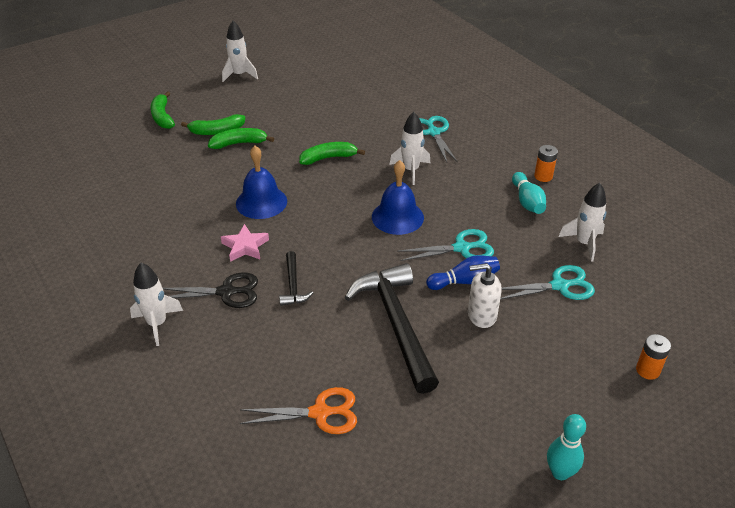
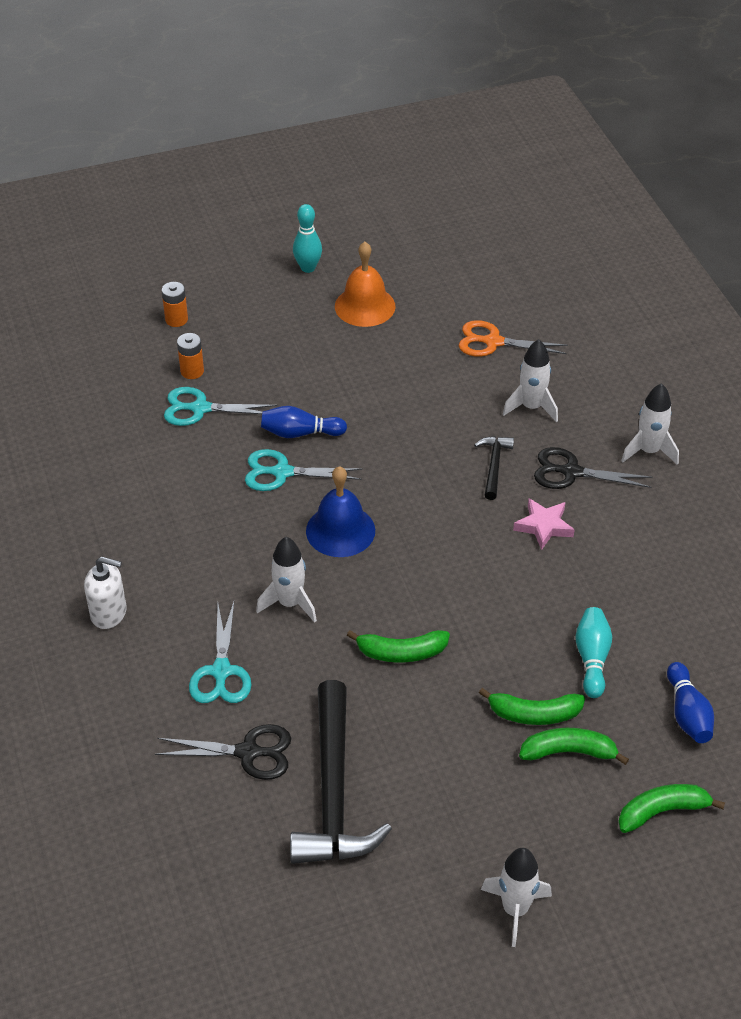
camera: 165 degrees left, 5 degrees up
green banana [150,91,175,129] -> green banana turned 105 degrees counterclockwise [618,784,725,833]
blue bell [236,146,287,219] -> none
black hammer [345,263,439,394] -> black hammer moved to [290,680,392,864]
white soap dispenser [468,263,502,328] -> white soap dispenser moved to [84,556,127,629]
turquoise bowling pin [512,172,546,214] -> turquoise bowling pin moved to [575,607,612,698]
orange battery [534,145,558,182] -> orange battery moved to [177,333,204,379]
white rocket [559,183,606,262] -> white rocket moved to [503,339,558,422]
none -> black scissors [155,724,291,780]
none -> orange bell [335,242,396,327]
none -> blue bowling pin [667,662,714,743]

